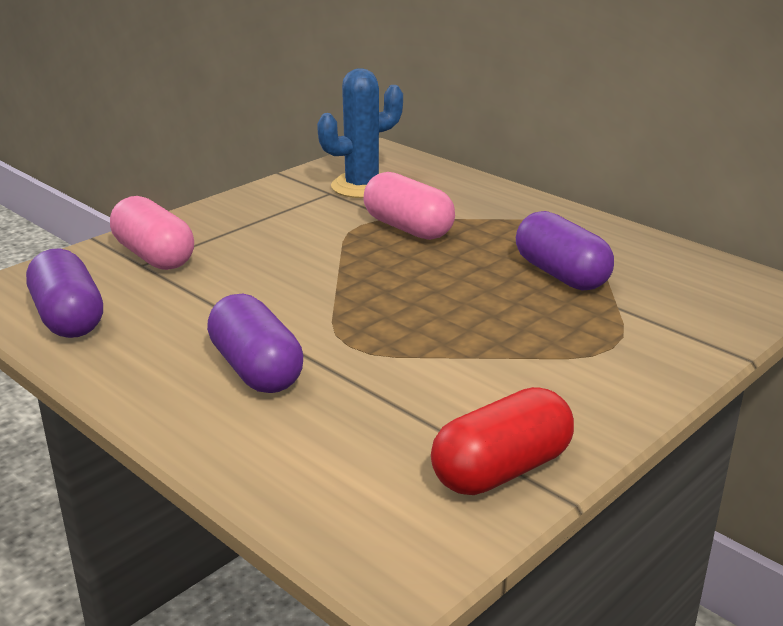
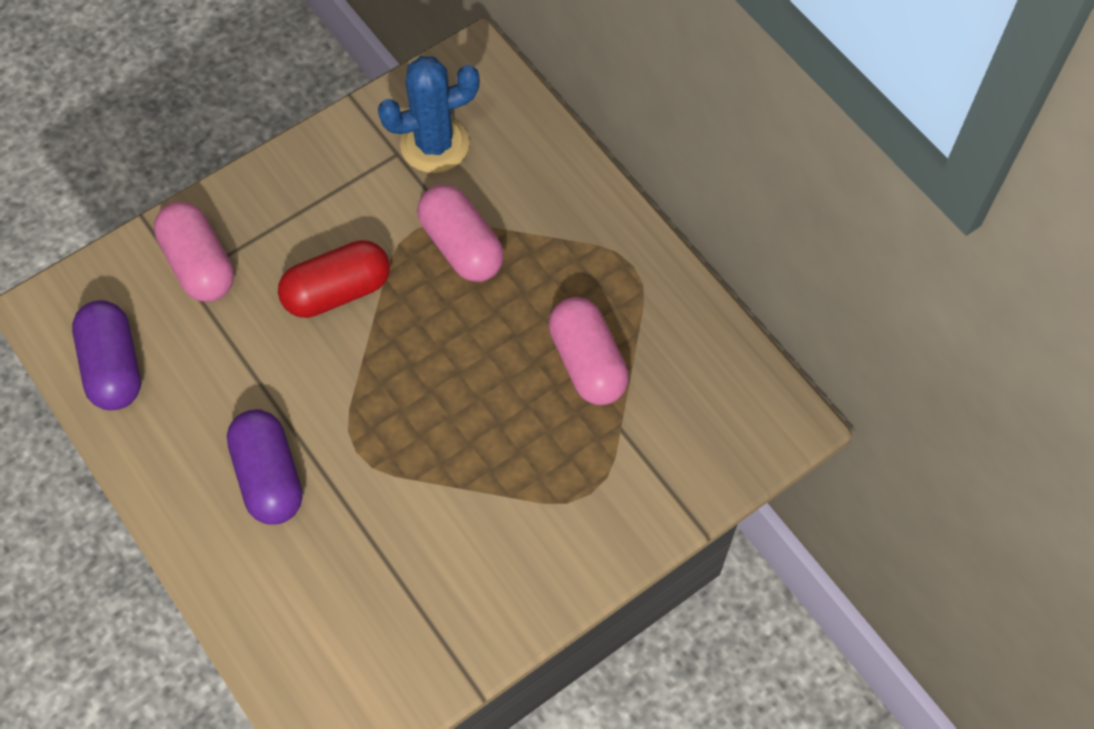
camera: 10 degrees right, 35 degrees up
red capsule [431,387,574,495] -> red capsule moved to [278,240,390,318]
purple capsule [516,211,614,290] -> pink capsule [548,297,629,405]

